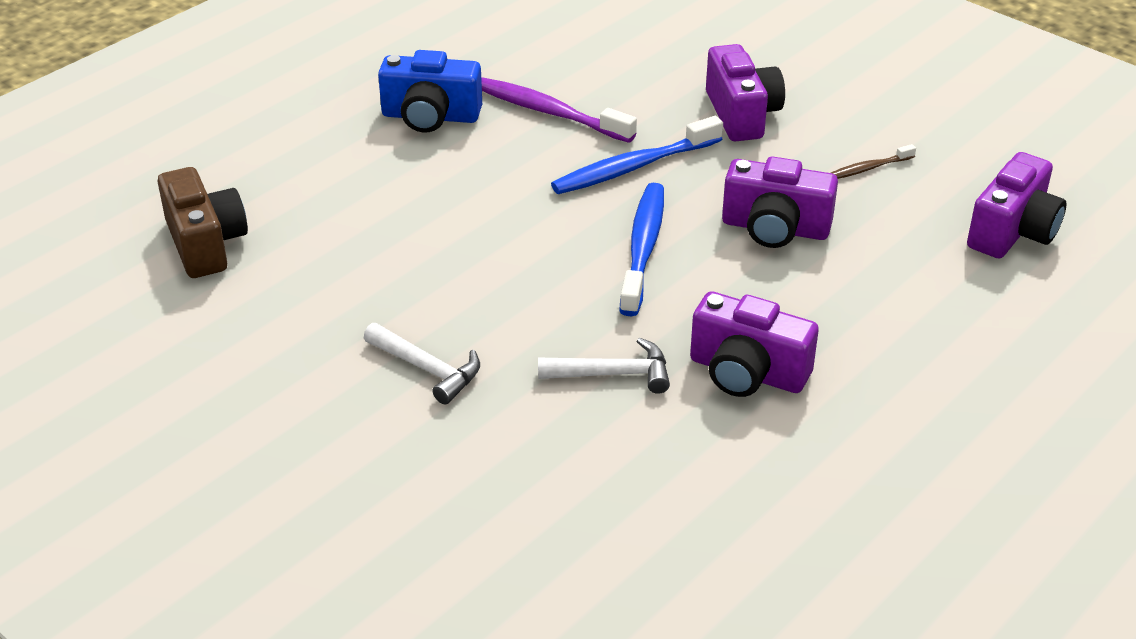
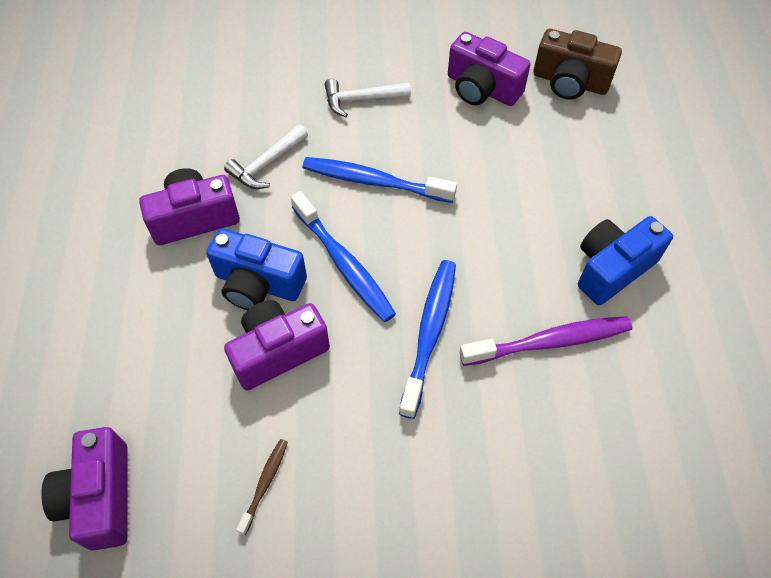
camera: 135 degrees right, 20 degrees up
purple camera [706,44,785,142] -> purple camera moved to [448,32,531,106]
none -> blue camera [206,228,307,310]
none -> blue toothbrush [302,157,457,203]

